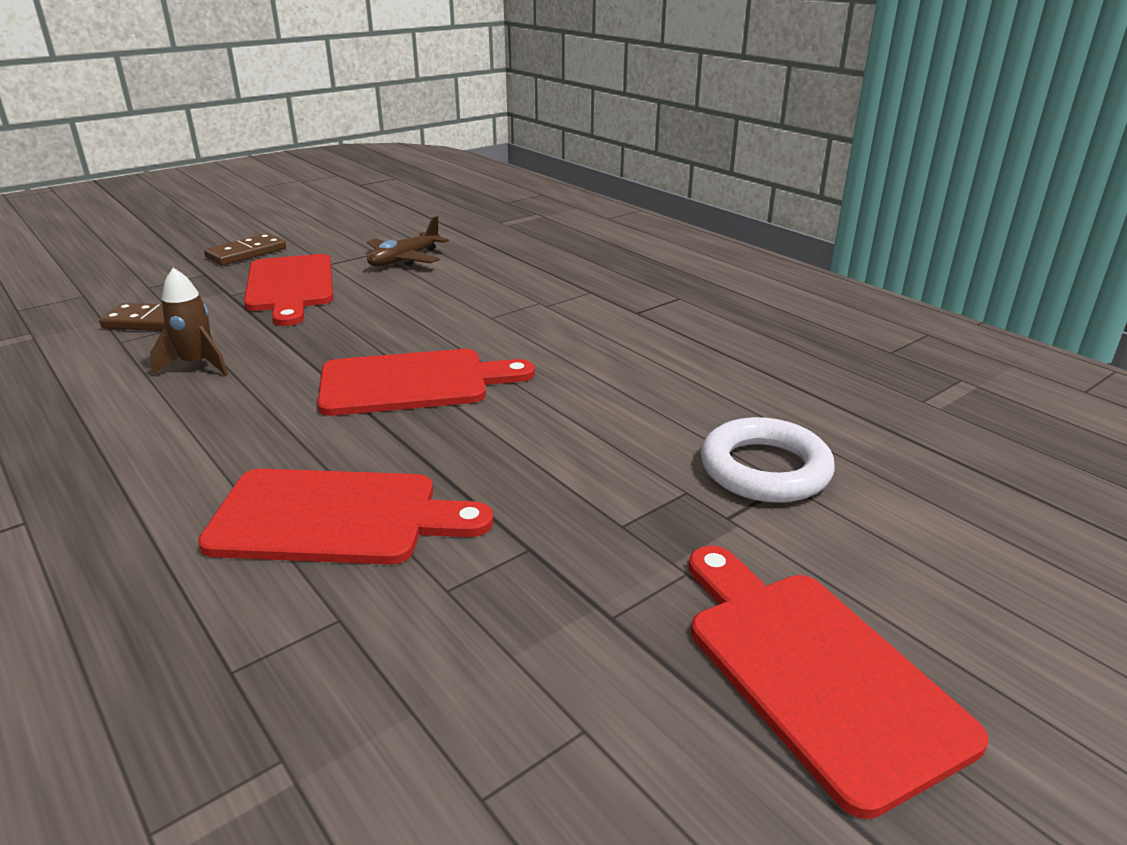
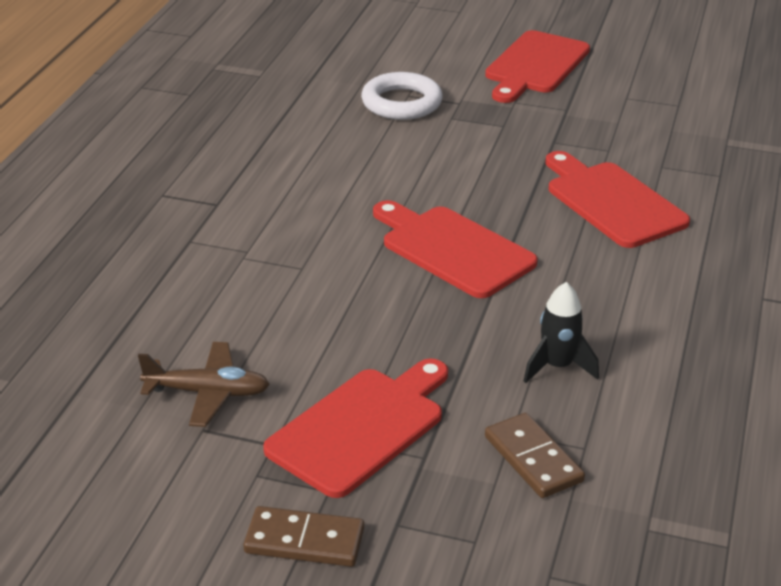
camera: 125 degrees left, 5 degrees up
brown rocket [150,268,228,376] -> black rocket [524,282,599,383]

